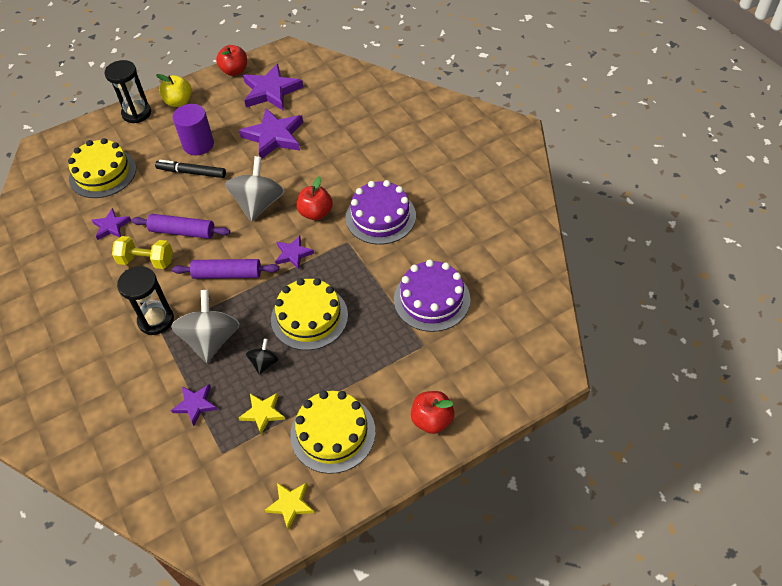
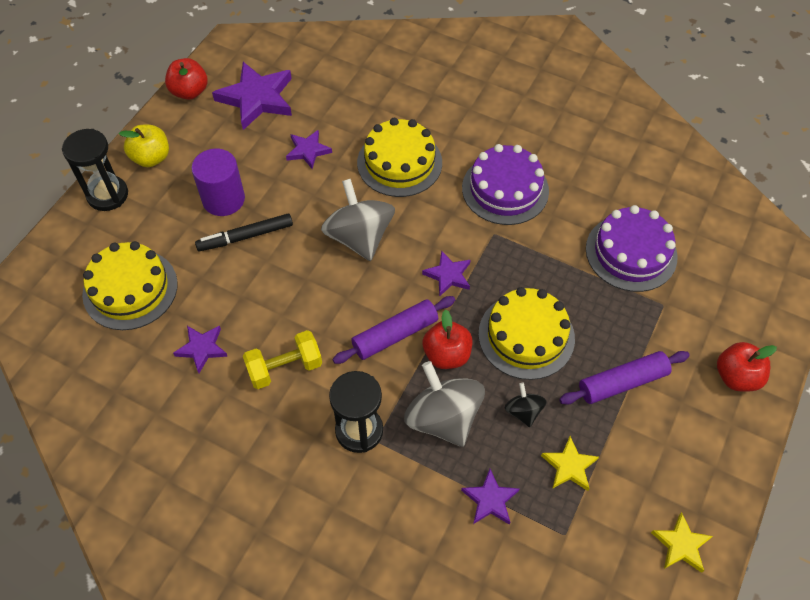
camera: 35 degrees left, 5 degrees up
purple rolling pin [132,214,230,239] -> purple rolling pin moved to [559,351,690,405]
purple star [239,108,303,159] -> purple star [286,130,332,169], size x0.54
yellow cake [290,391,376,474] -> yellow cake moved to [357,118,442,197]
red apple [297,176,333,220] -> red apple moved to [423,310,472,369]

